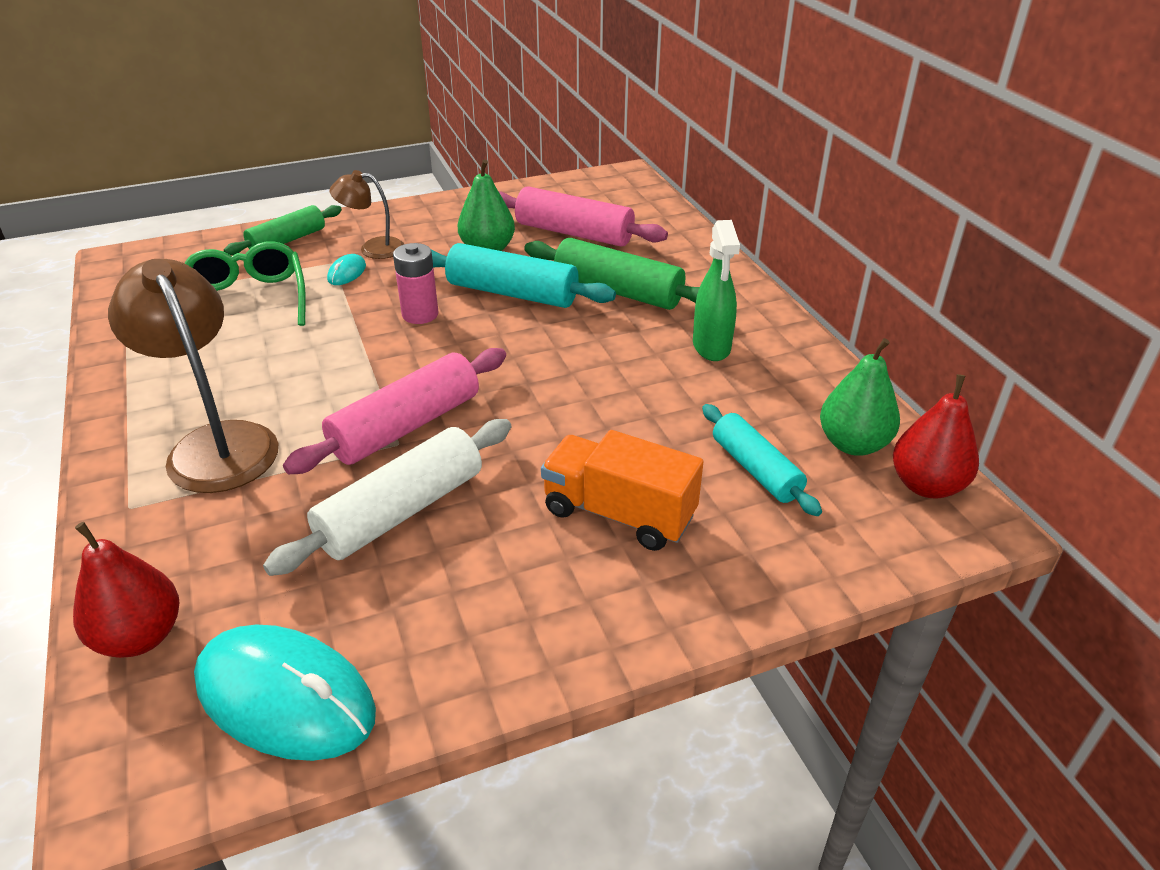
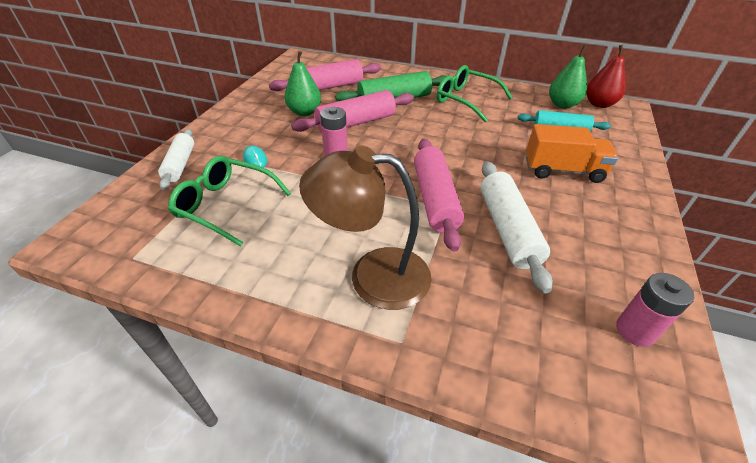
camera: 50 degrees left, 5 degrees up
red pear [73,522,179,658] -> none
turquoise mouse [194,624,376,761] -> pink battery [616,273,694,347]
green rolling pin [224,205,342,255] -> white rolling pin [158,129,194,190]
brown lamp [329,170,404,259] -> none
turquoise rolling pin [431,243,616,308] -> pink rolling pin [291,90,414,133]
orange truck [541,430,704,551] -> orange truck turned 150 degrees counterclockwise [526,124,618,183]
green spray bottle [693,220,740,361] -> green glasses [437,65,513,122]

